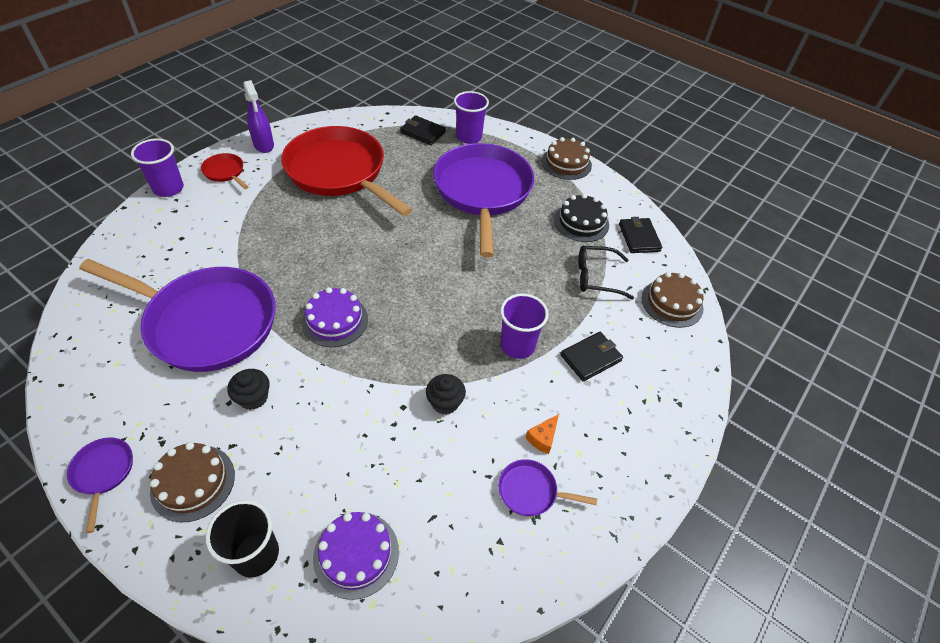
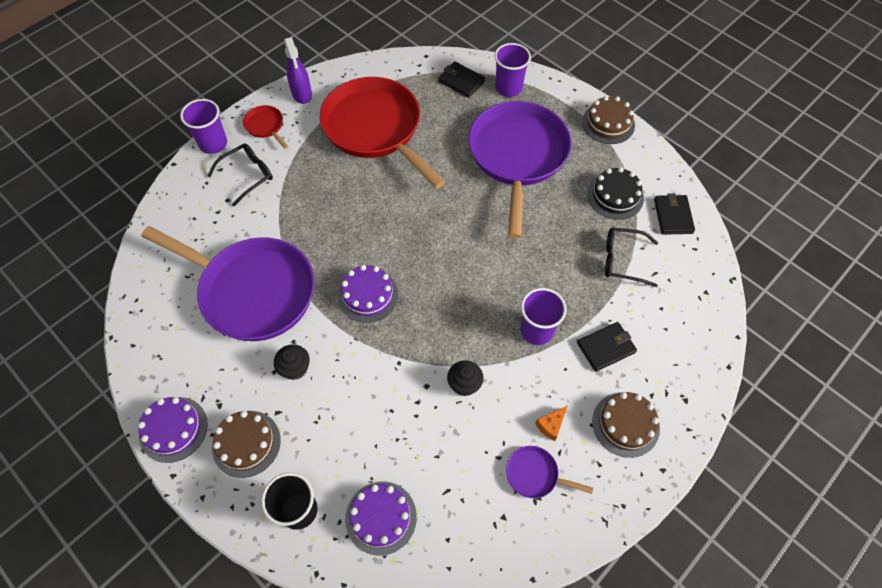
camera: 10 degrees right, 10 degrees up
purple pan [67,437,133,533] -> purple cake [138,397,208,463]
brown cake [642,272,704,328] -> brown cake moved to [592,392,660,458]
none -> black glasses [208,144,273,206]

